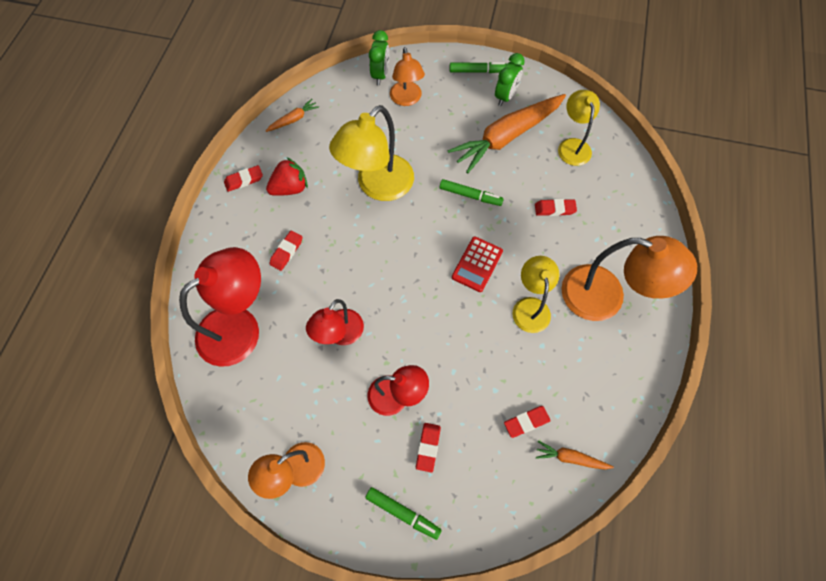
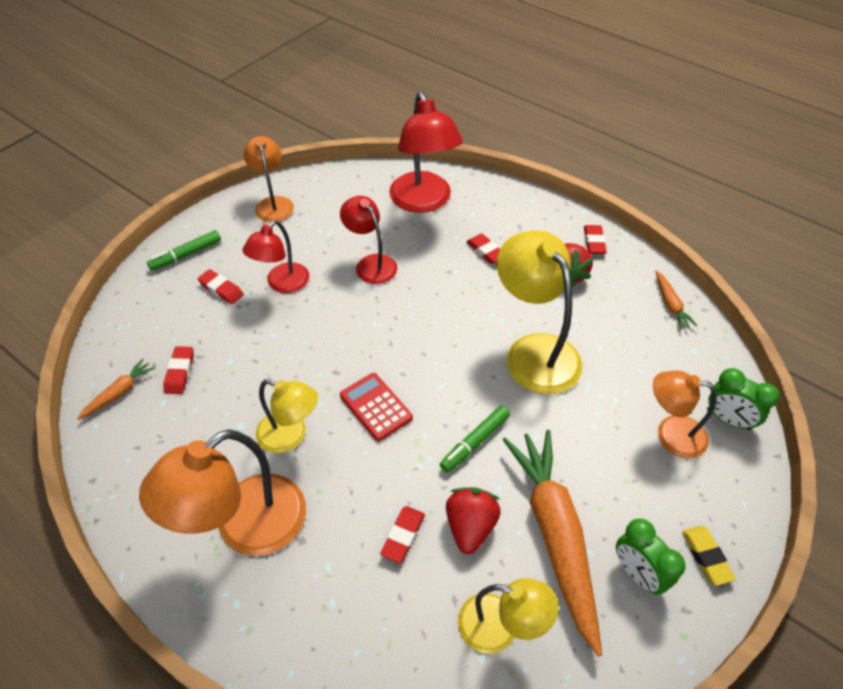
camera: 115 degrees right, 15 degrees down
green marker [450,62,507,73] -> yellow eraser [682,526,736,586]
none -> red strawberry [446,487,501,554]

